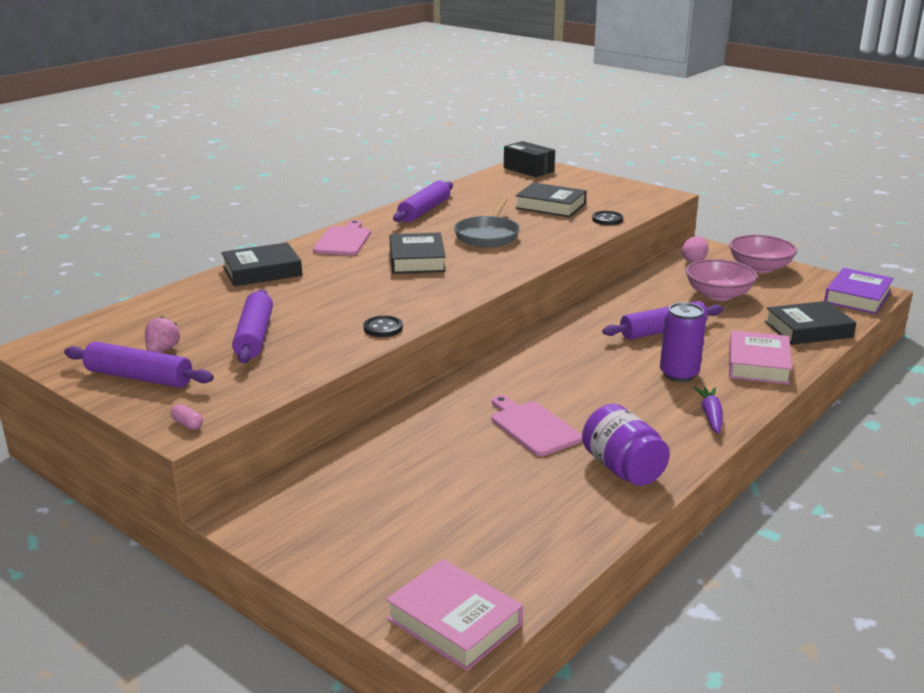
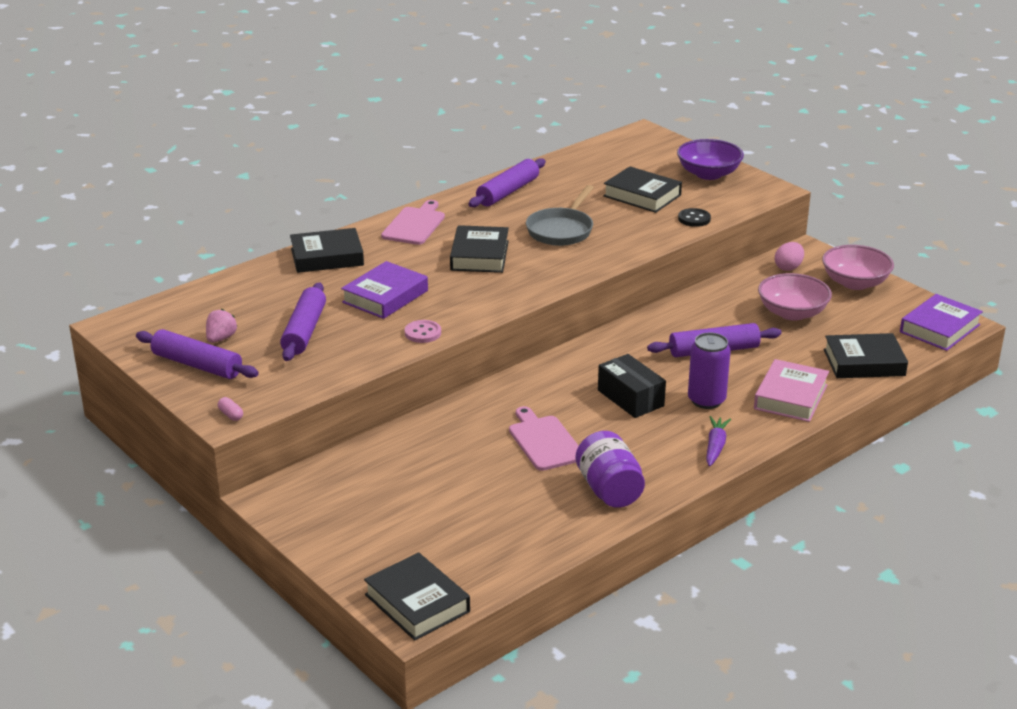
camera: 10 degrees right, 5 degrees up
black button [363,316,403,337] -> pink button [405,320,441,343]
pink book [386,559,523,671] -> black book [364,552,470,640]
black box [504,141,555,177] -> black box moved to [598,354,666,418]
none -> purple book [341,261,428,319]
none -> purple bowl [677,139,744,180]

